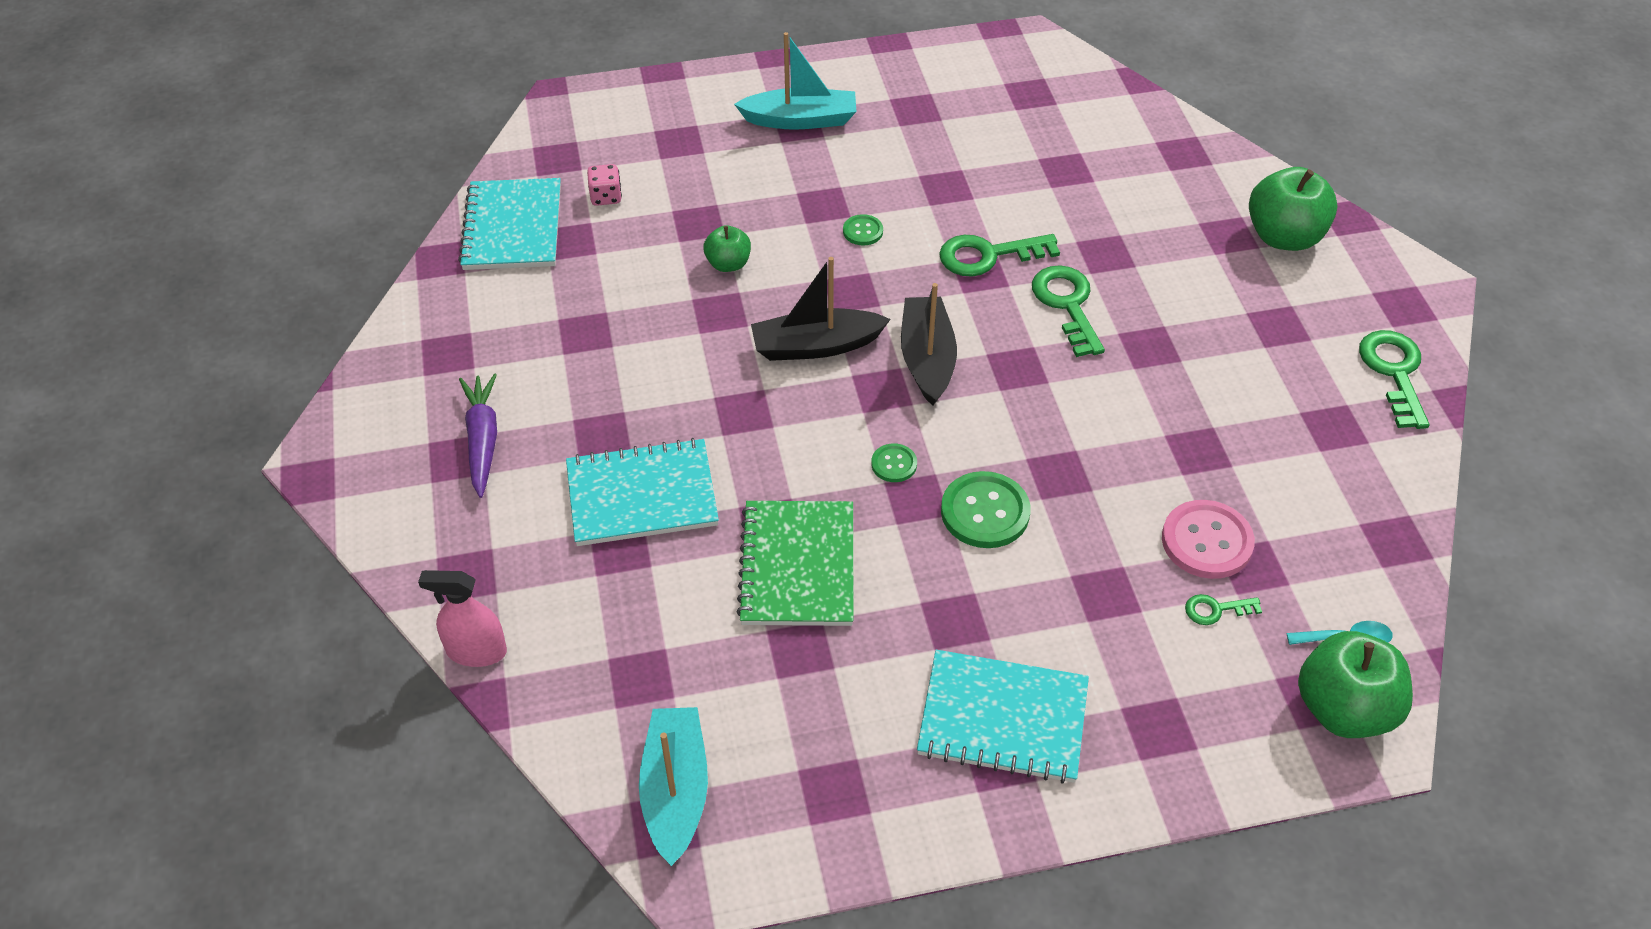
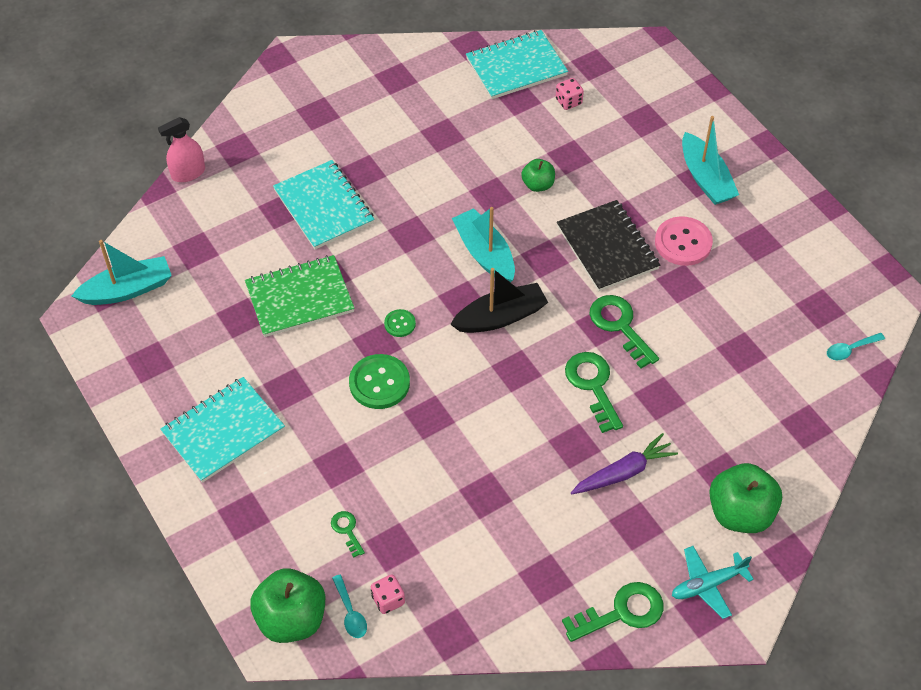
camera: 70 degrees right, 5 degrees up
pink spray bottle [418,570,507,667] -> pink spray bottle turned 105 degrees counterclockwise [158,117,205,182]
purple carrot [459,373,497,498] -> purple carrot moved to [571,433,678,494]
black boat [751,257,891,361] -> turquoise boat [452,207,515,282]
green button [843,214,883,245] -> black notebook [557,200,660,291]
turquoise notebook [917,650,1089,784] -> turquoise notebook turned 60 degrees clockwise [160,377,285,483]
green key [1032,265,1105,357] -> green key turned 75 degrees counterclockwise [565,352,623,433]
pink button [1162,500,1255,579] -> pink button moved to [655,216,713,266]
none -> pink dice [371,574,405,614]
none -> turquoise plane [672,546,754,619]
none -> turquoise spoon [827,333,885,360]

